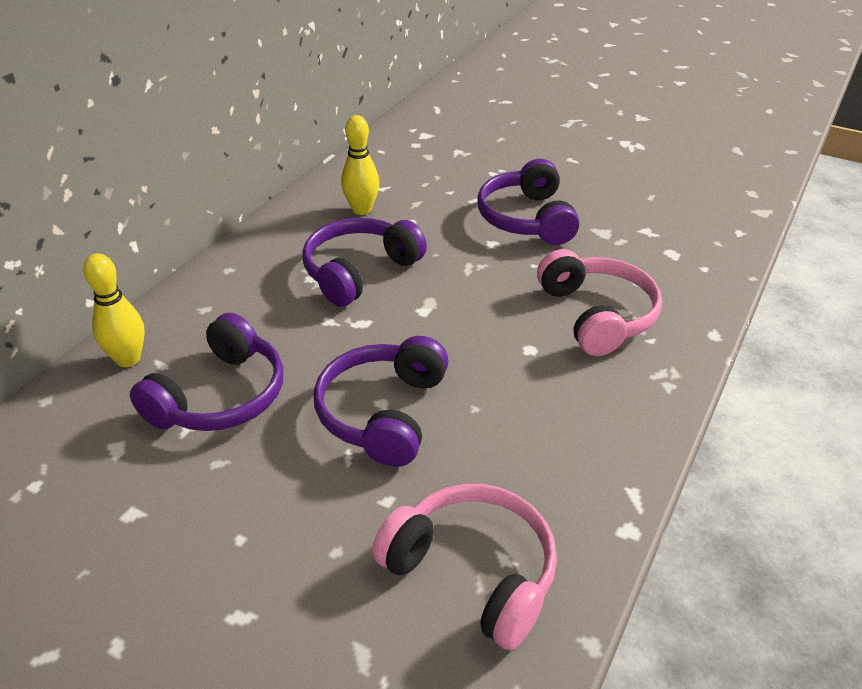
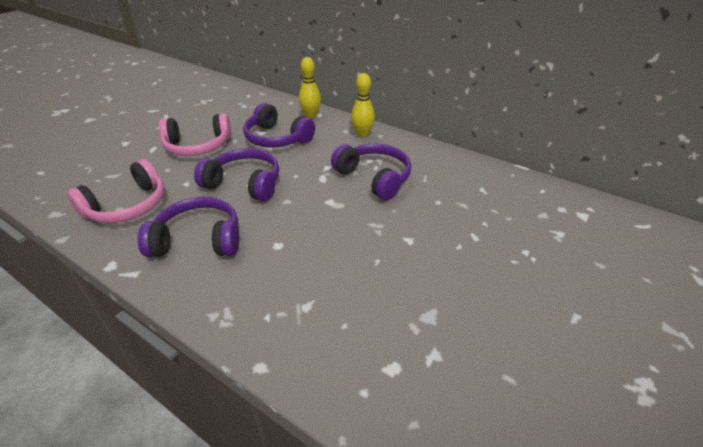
camera: 95 degrees right, 0 degrees up
yellow bowling pin [341,115,380,215] -> yellow bowling pin moved to [351,73,375,138]
purple headphones [477,159,579,245] -> purple headphones moved to [138,197,239,257]
pink headphones [537,249,662,356] -> pink headphones moved to [159,113,231,156]

